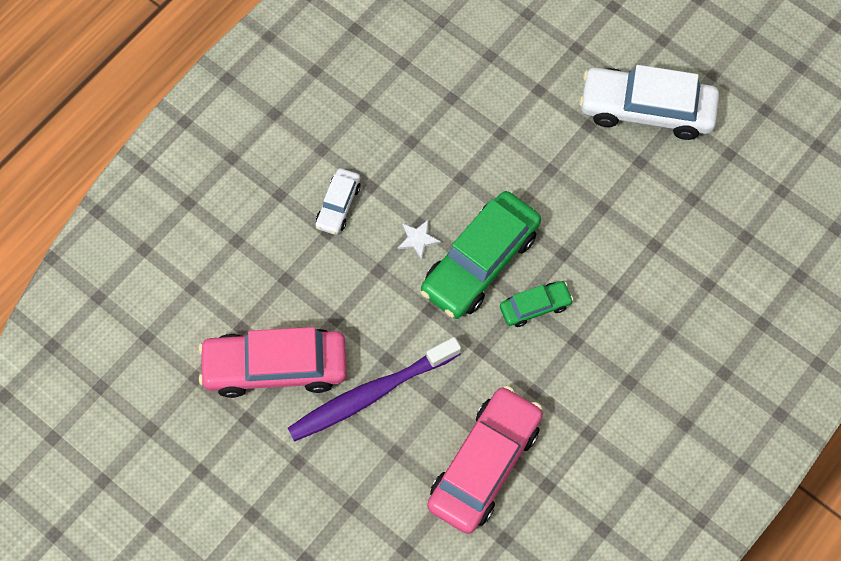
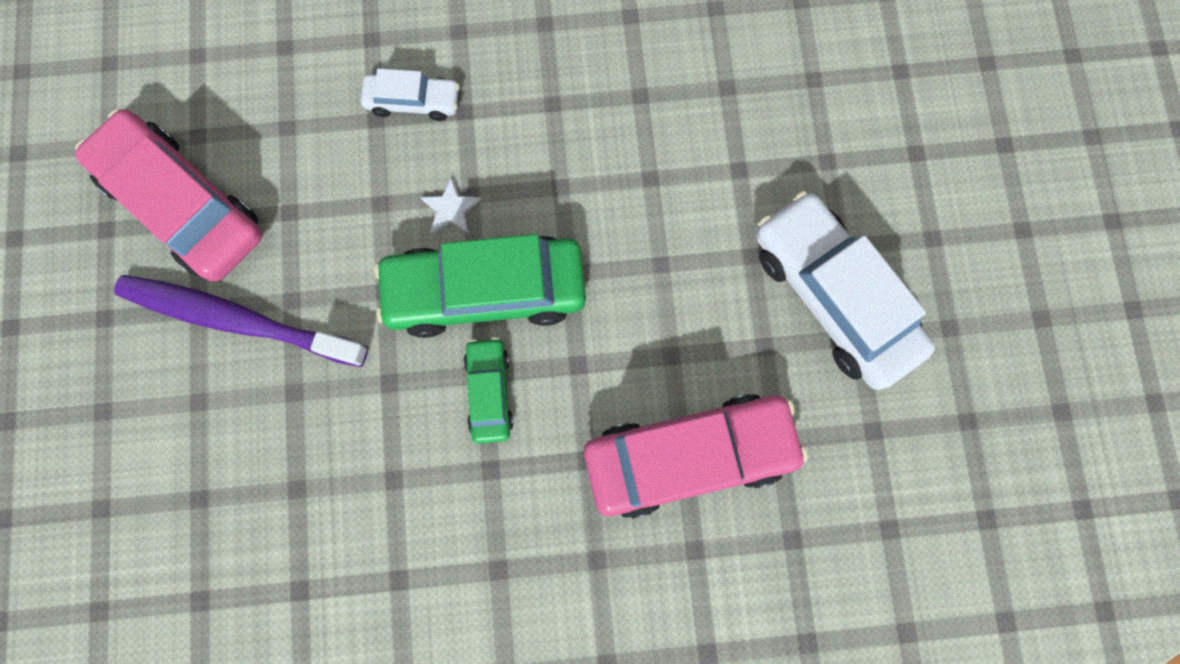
camera: 45 degrees right, 10 degrees up
white car [316,168,361,235] -> white car turned 150 degrees counterclockwise [361,68,460,121]
pink car [427,386,543,534] -> pink car moved to [584,394,808,518]
green car [500,281,573,327] -> green car turned 120 degrees counterclockwise [464,337,514,444]

